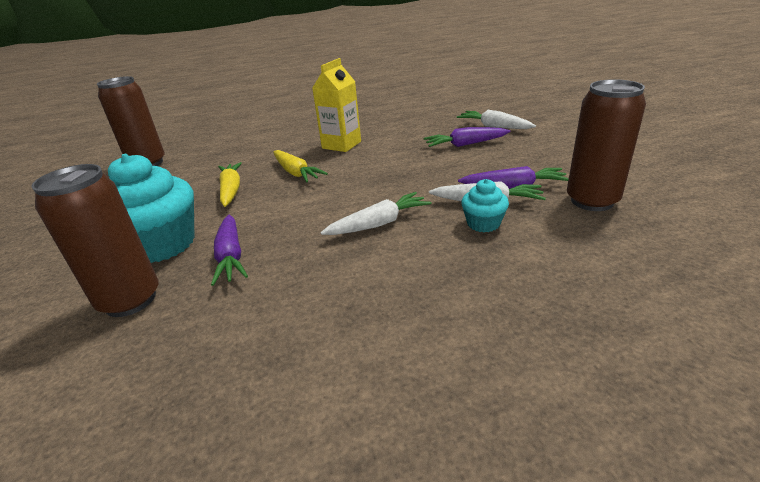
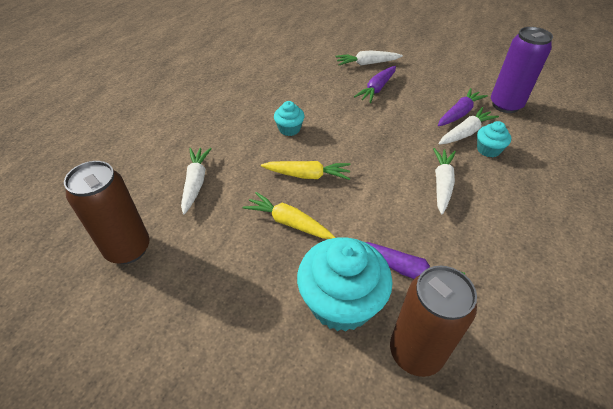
camera: 50 degrees left, 15 degrees up
yellow carton [312,58,361,152] -> turquoise cupcake [274,101,305,136]
brown can [567,79,646,211] -> purple can [491,27,553,113]
none -> white carrot [181,148,212,214]

